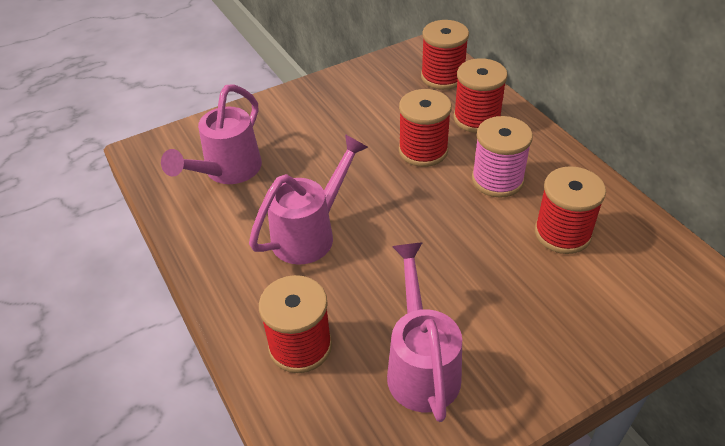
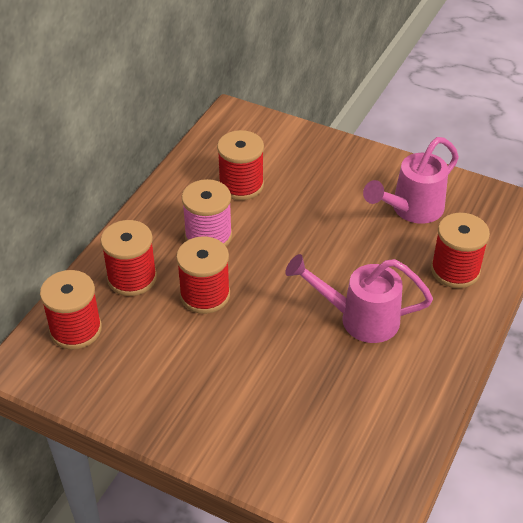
camera: 125 degrees left, 0 degrees up
pink watering can [161,84,262,184] -> none

